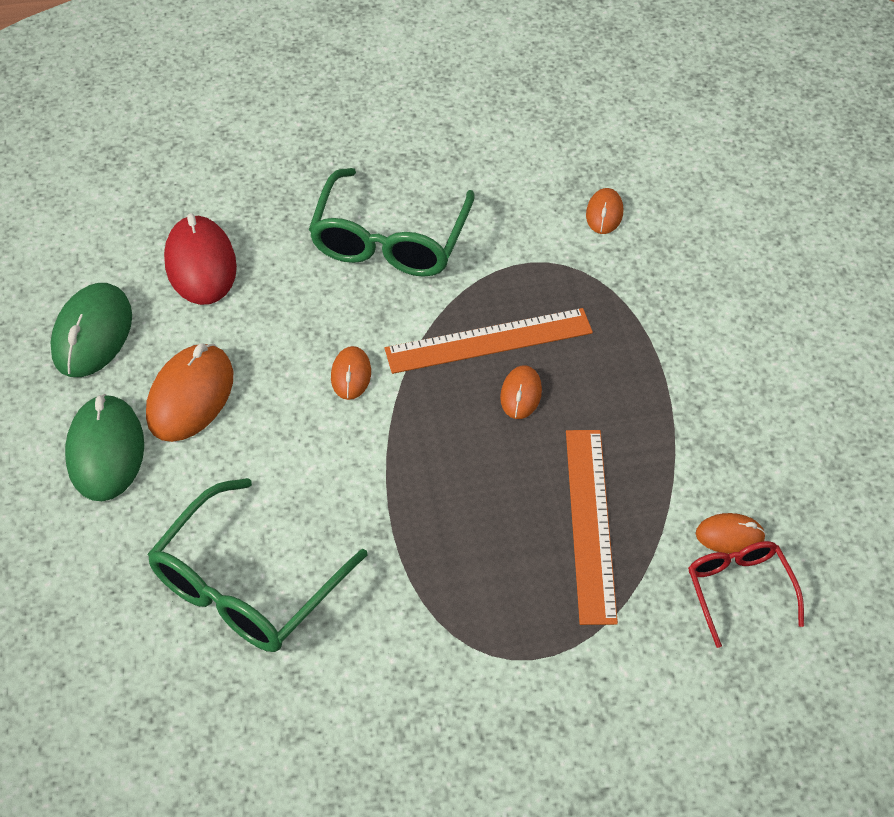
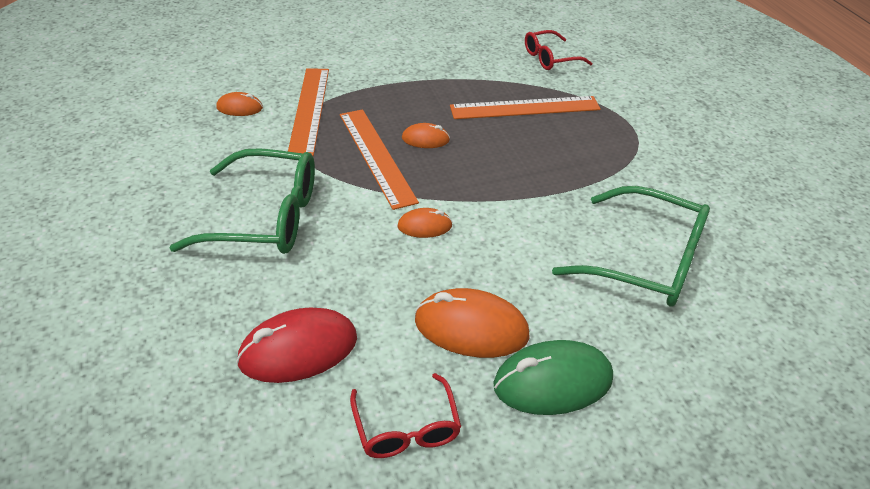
camera: 100 degrees left, 10 degrees down
green mouse [50,283,132,377] -> red glasses [350,373,461,458]
orange mouse [696,513,766,554] -> none
none -> orange ruler [288,68,329,156]

